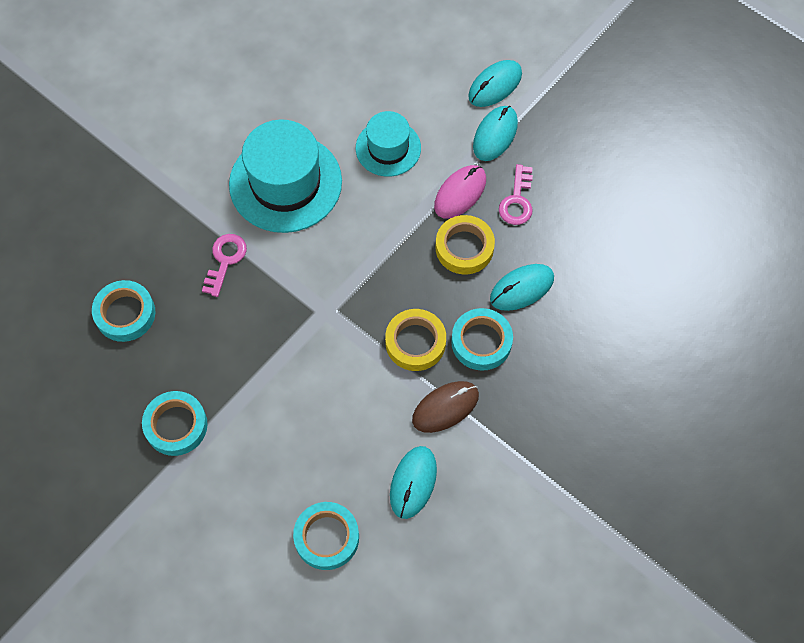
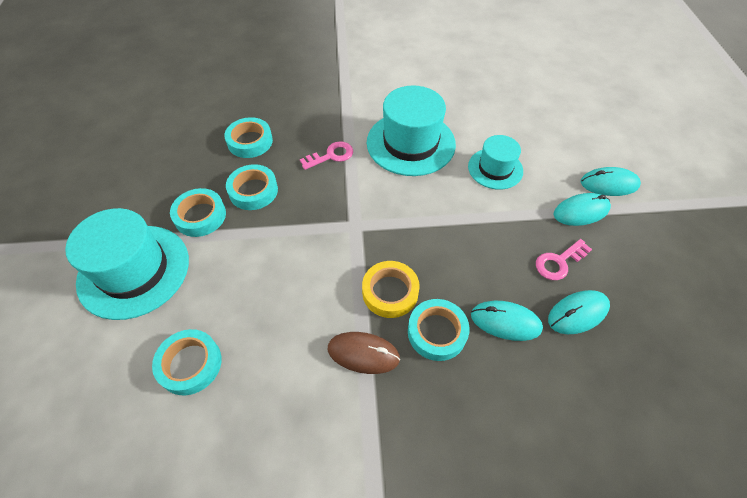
camera: 45 degrees right, 10 degrees down
turquoise mouse [390,446,437,519] -> turquoise mouse moved to [548,290,610,334]
pink mouse [434,165,486,219] -> none
yellow tape [436,215,495,274] -> none
none -> turquoise hat [65,208,189,320]
none -> turquoise tape [226,164,278,210]

